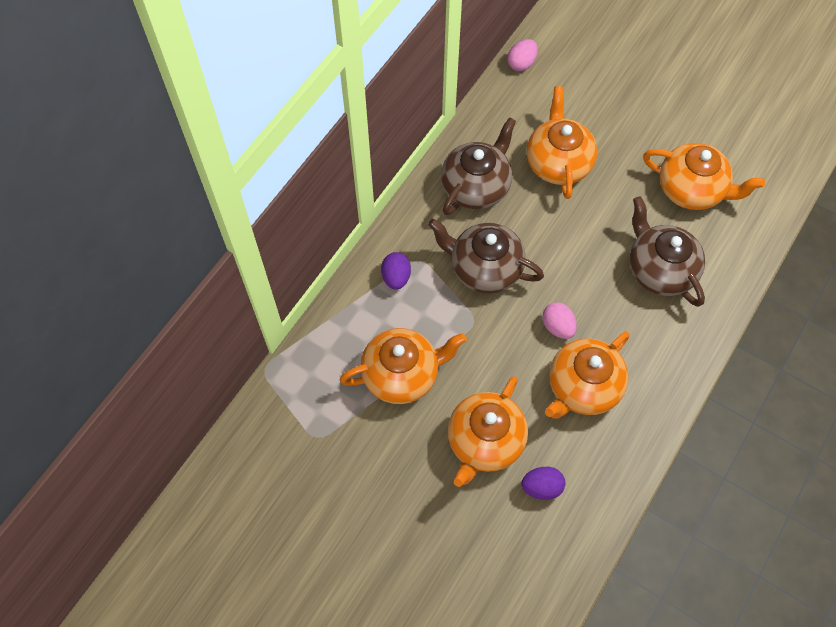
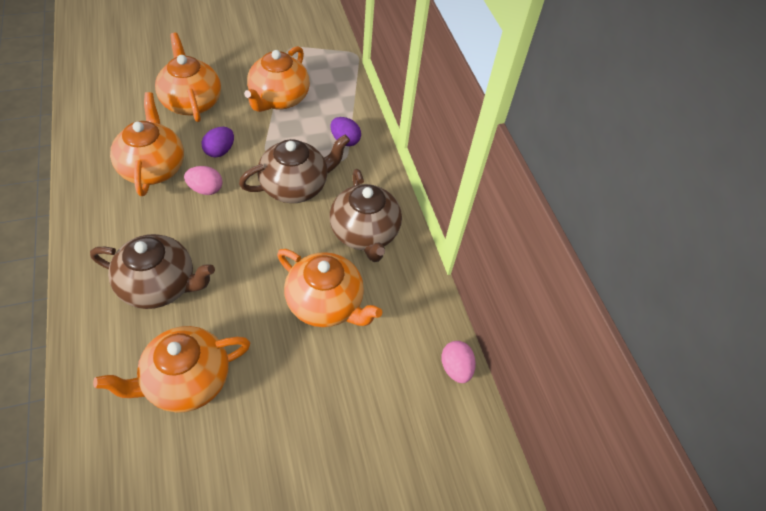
camera: 125 degrees right, 10 degrees down
purple egg [521,467,565,500] -> purple egg moved to [202,127,234,158]

